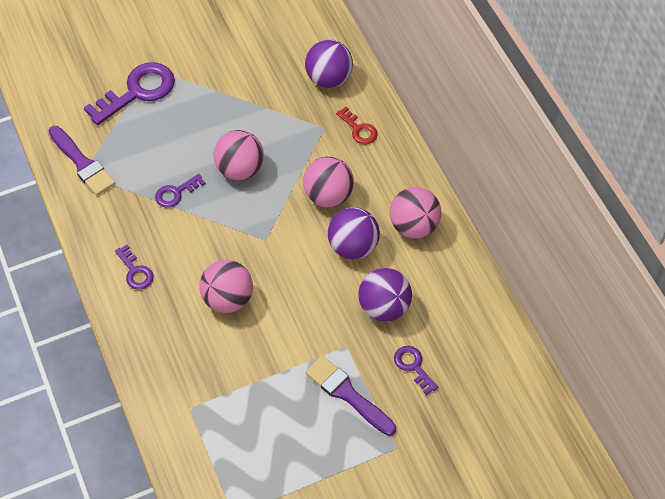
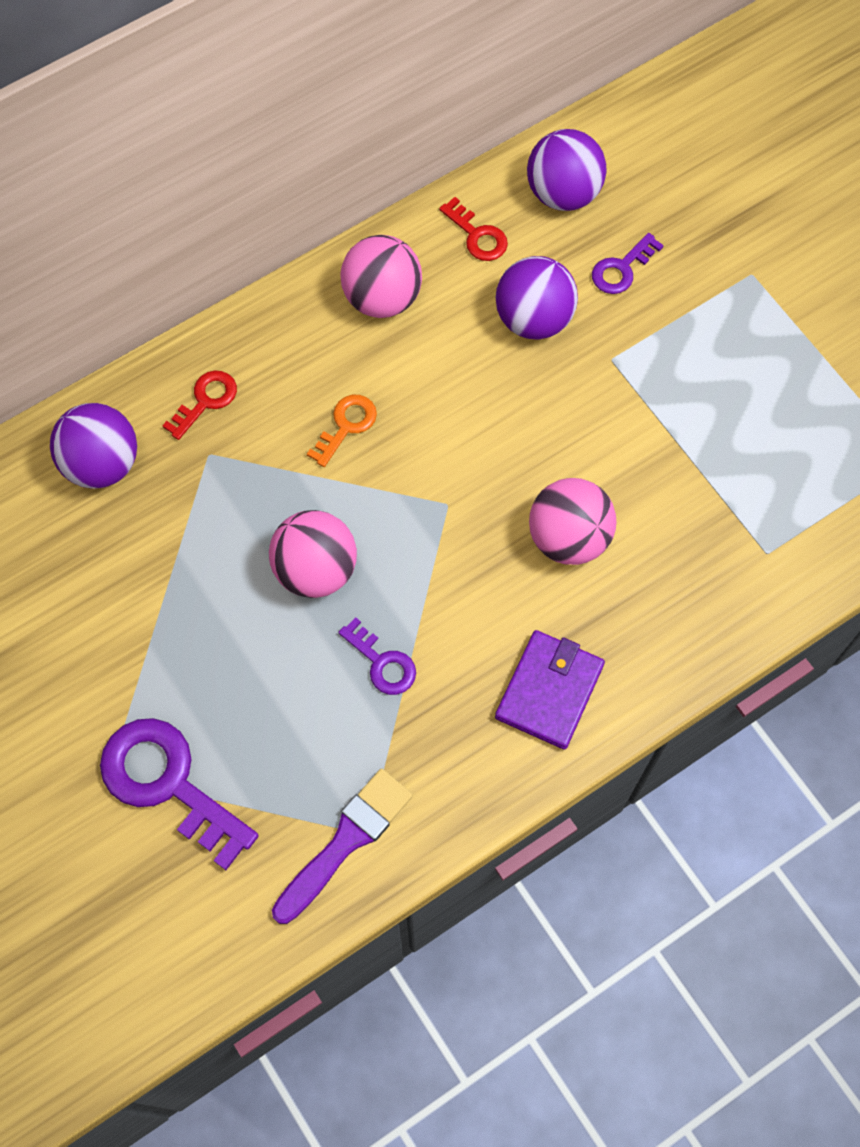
camera: 100 degrees left, 10 degrees up
purple key [115,245,154,290] -> purple wallet [495,630,605,750]
pink ball [303,156,354,207] -> orange key [307,395,377,467]
purple brush [305,355,396,436] -> none
purple ball [328,207,380,260] -> purple ball moved to [527,129,606,211]
none -> red key [439,197,508,261]

